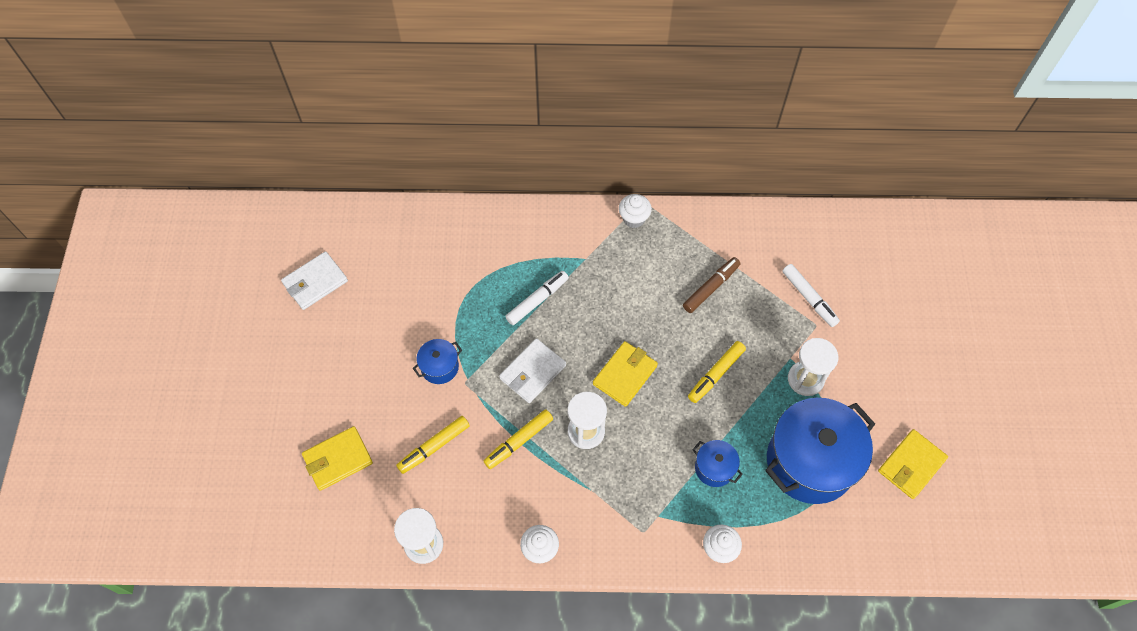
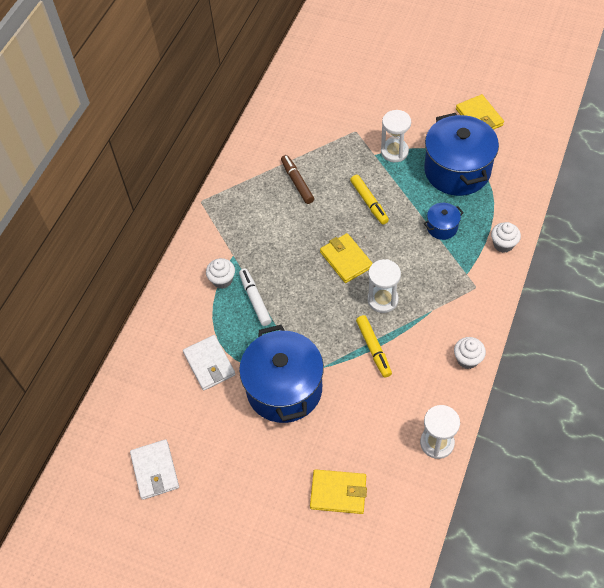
camera: 65 degrees left, 5 degrees down
yellow wallet [302,426,373,491] -> yellow wallet turned 75 degrees counterclockwise [310,469,367,514]
yellow marker [396,416,470,474] -> none
blue pot [413,339,462,384] -> blue pot [239,325,324,423], size x2.23
white wallet [499,338,566,403] -> white wallet moved to [183,335,236,391]
white cupcake [619,194,652,228] -> white cupcake moved to [206,258,235,289]
white marker [782,264,840,327] -> none

